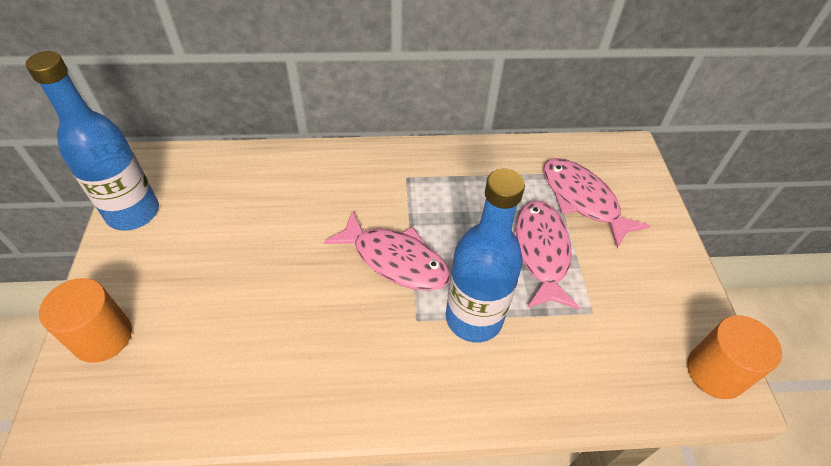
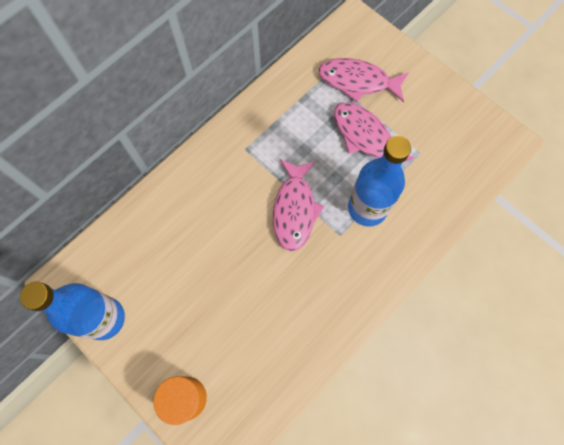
camera: 40 degrees left, 20 degrees up
pink fish [324,211,451,291] -> pink fish turned 105 degrees clockwise [273,159,324,251]
orange cylinder [687,315,782,399] -> none

